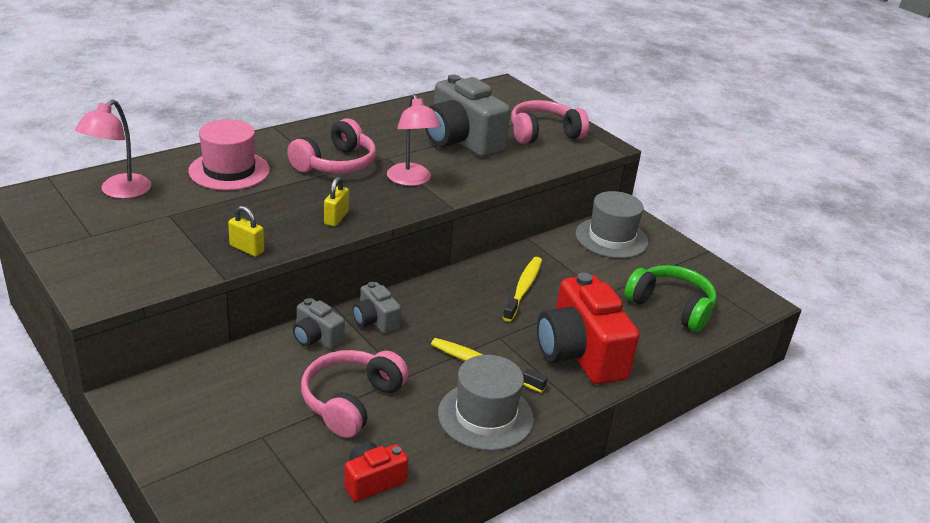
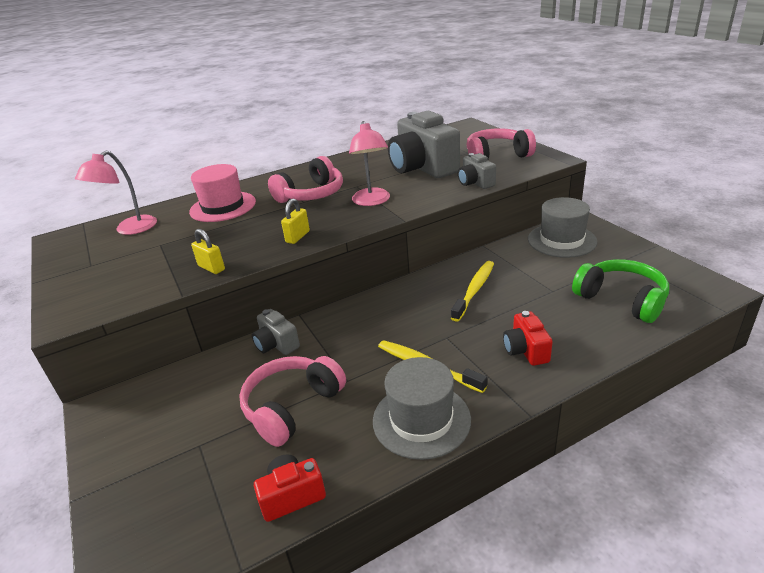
camera: 15 degrees right, 0 degrees up
grey camera [352,282,401,334] -> grey camera moved to [458,153,496,189]
red camera [537,273,640,384] -> red camera [503,311,553,366], size x0.49

